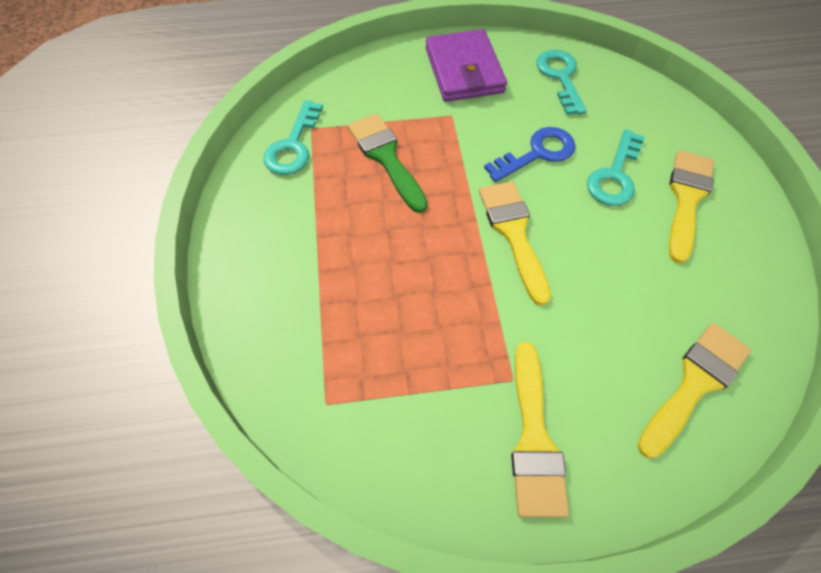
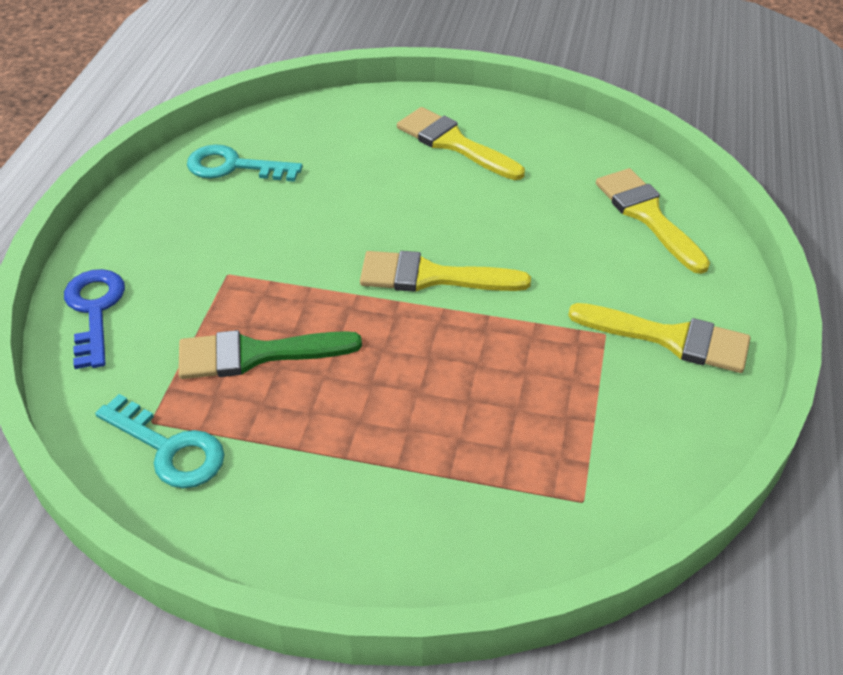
camera: 70 degrees left, 15 degrees down
purple wallet [426,29,507,102] -> none
blue key [484,127,576,182] -> blue key moved to [64,269,125,369]
turquoise key [587,129,645,206] -> none

